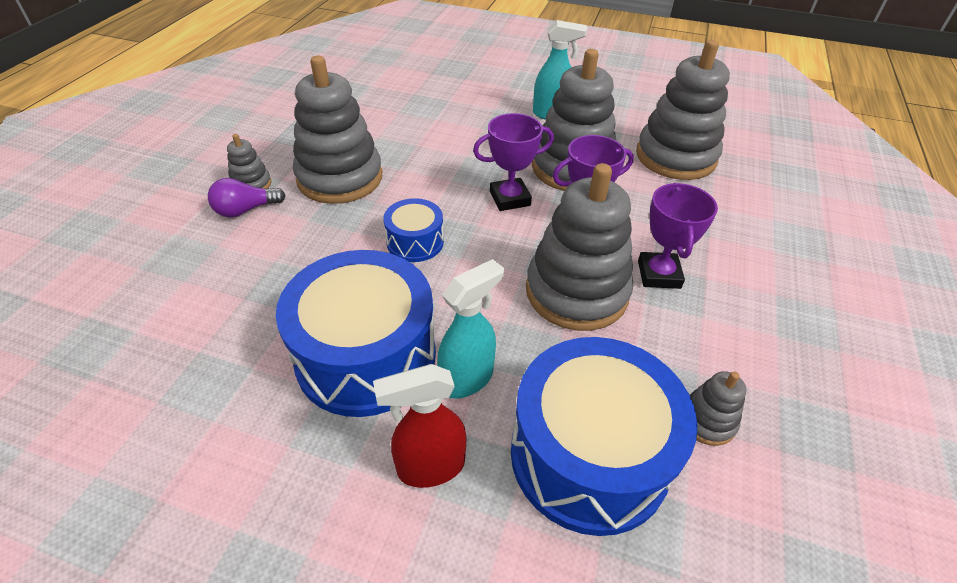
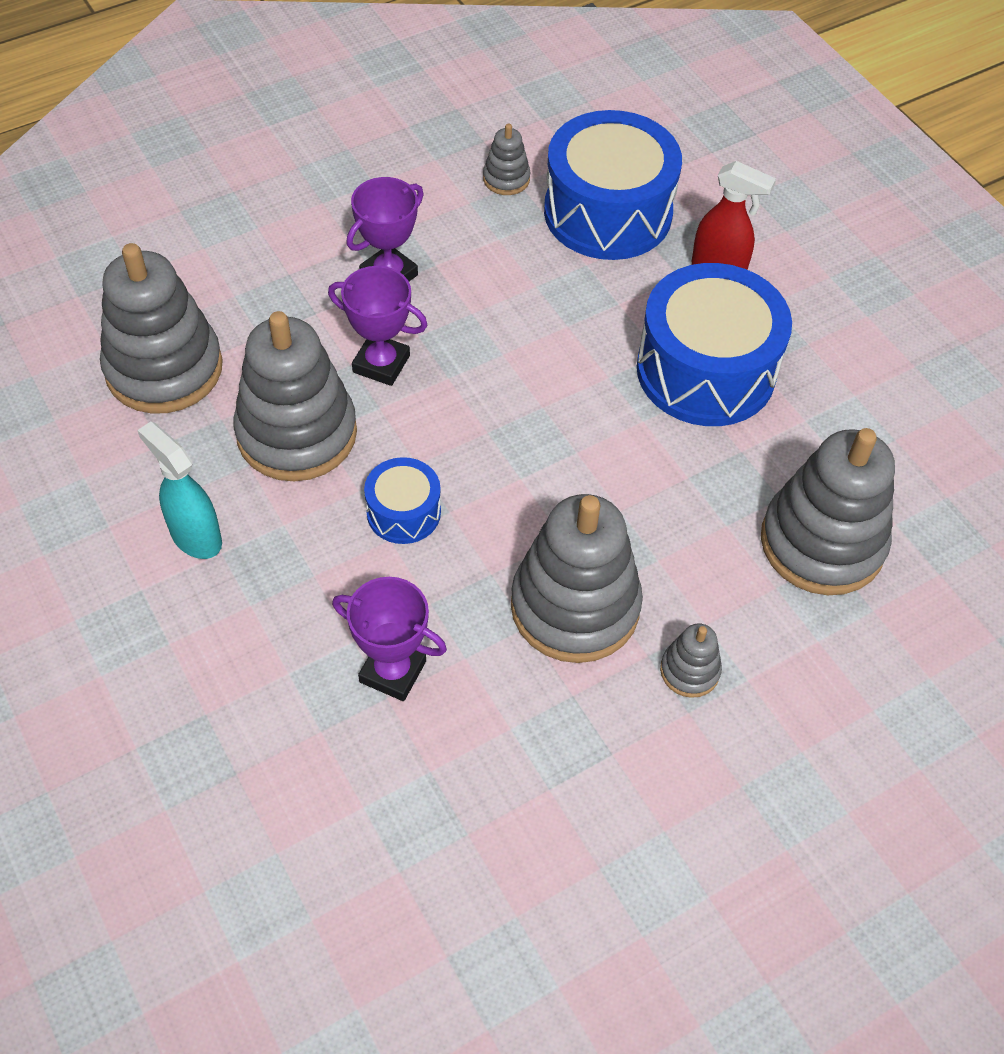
camera: 140 degrees left, 10 degrees up
purple light bulb [208,178,286,217] -> none
blue drum [383,198,444,262] -> blue drum moved to [364,457,441,544]
turquoise spray bottle [437,259,504,399] -> none
purple trophy [473,113,554,211] -> purple trophy moved to [332,577,447,701]
grey stacking toy [526,163,633,331] -> grey stacking toy moved to [761,428,895,595]

